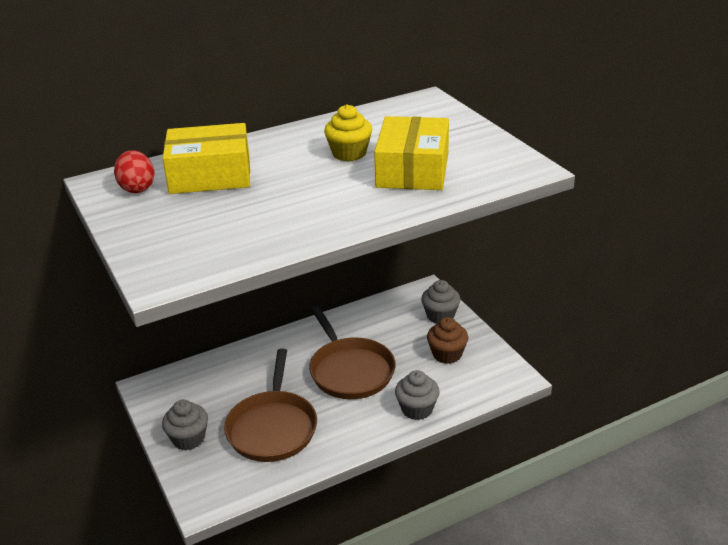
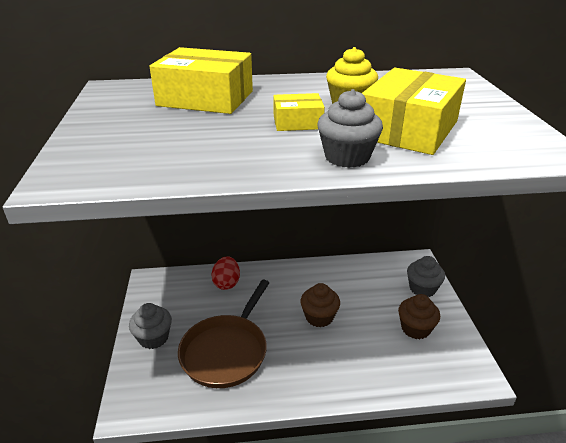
camera: 20 degrees right, 0 degrees up
red egg [114,150,155,193] -> red egg moved to [211,256,240,290]
brown pan [309,306,396,399] -> brown cupcake [300,283,340,327]
grey cupcake [395,370,440,420] -> grey cupcake moved to [317,89,383,168]
none -> yellow box [273,93,325,131]

